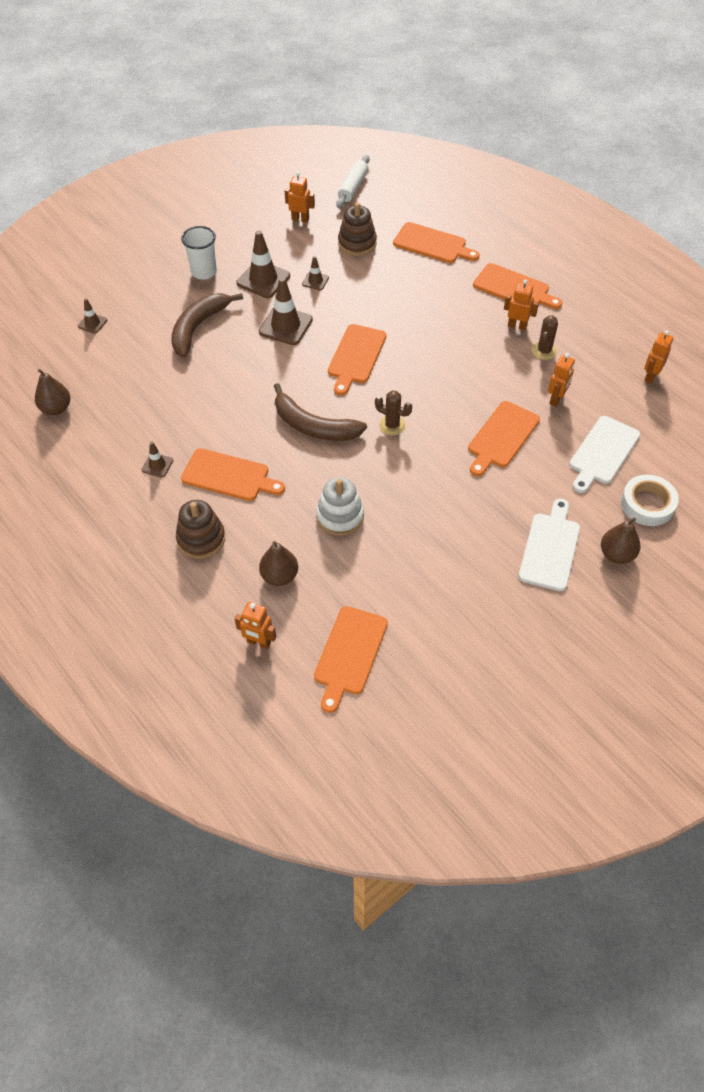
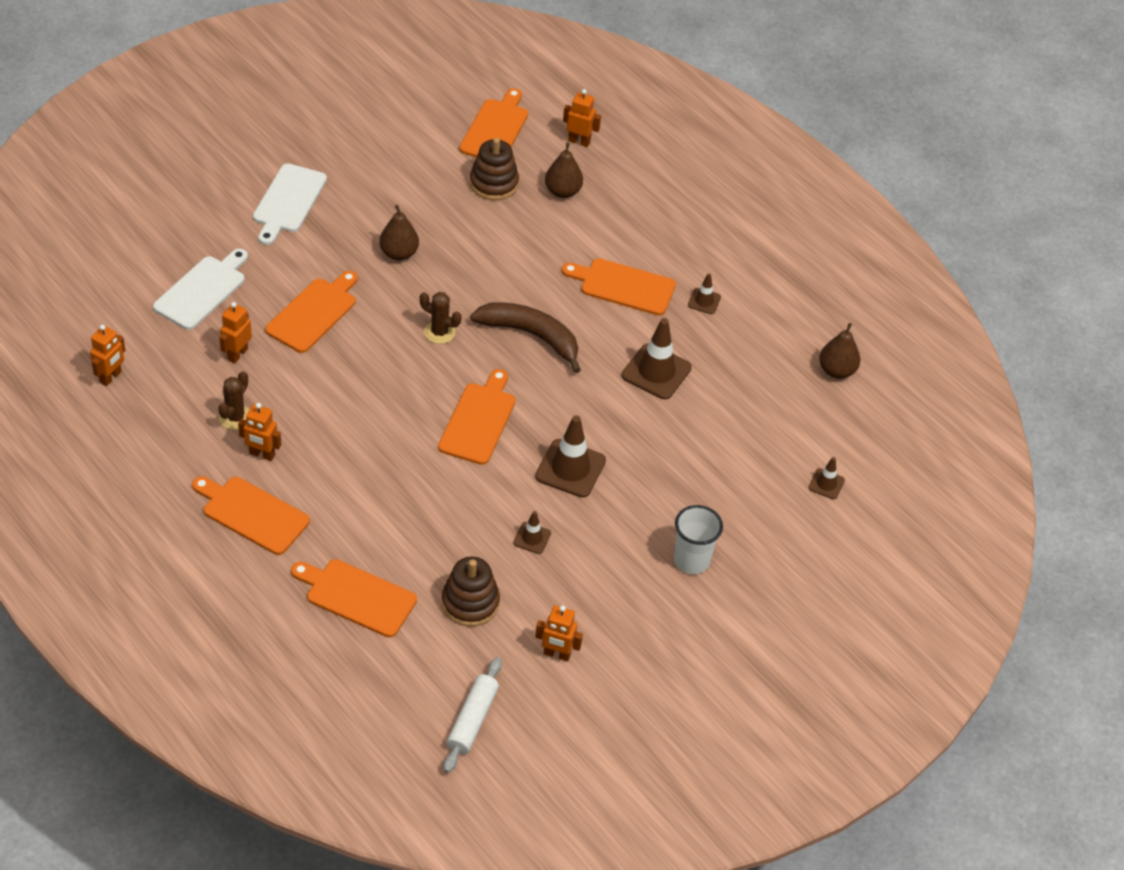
camera: 175 degrees right, 5 degrees down
brown banana [171,293,243,358] -> none
brown stacking toy [176,500,225,559] -> brown stacking toy moved to [470,138,519,200]
brown traffic cone [236,231,290,298] -> brown traffic cone moved to [622,318,692,399]
white stacking toy [316,477,364,536] -> none
brown pear [601,518,641,564] -> brown pear moved to [379,205,419,261]
white tape [621,475,679,526] -> none

